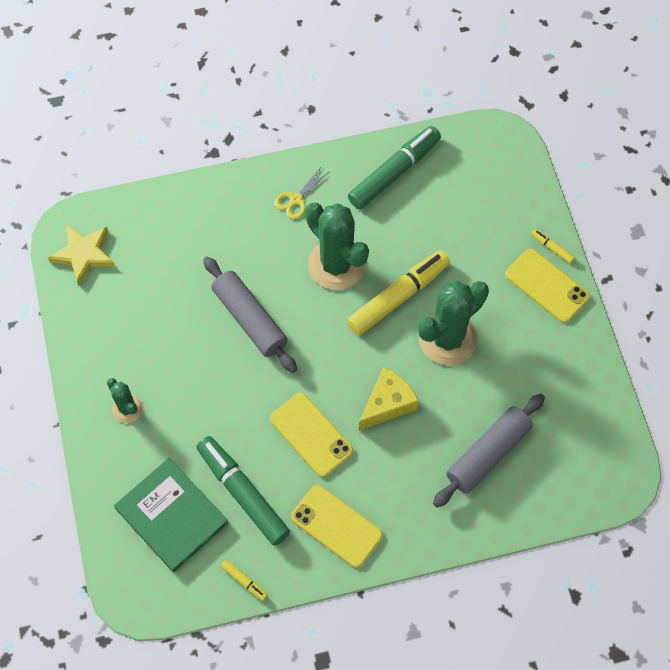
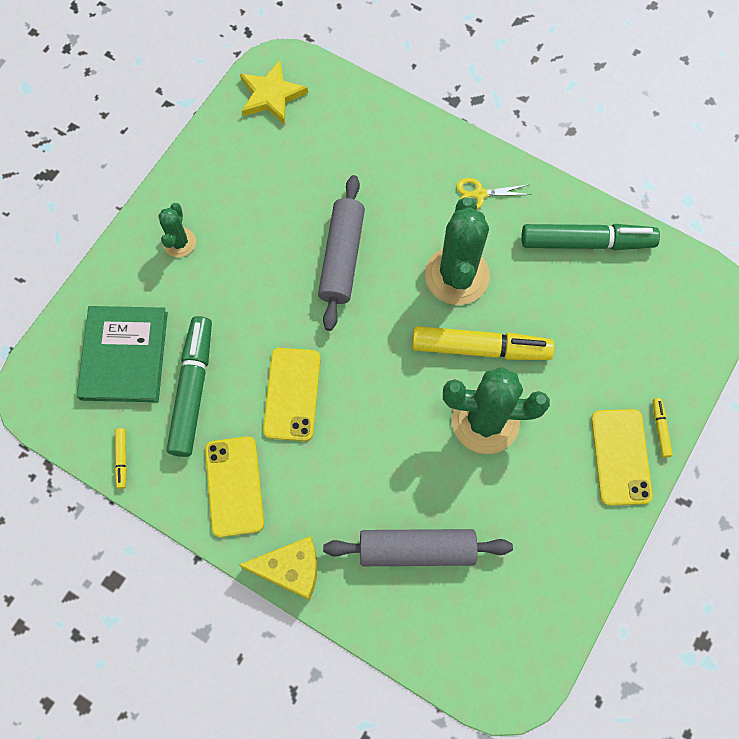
camera: 45 degrees right, 5 degrees up
yellow cheese [359,367,419,431] -> yellow cheese moved to [239,536,317,600]

